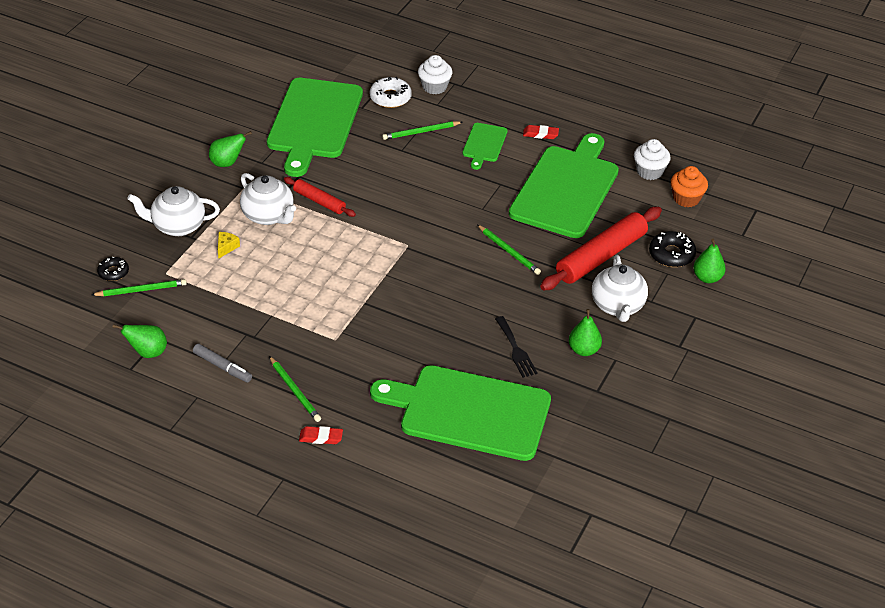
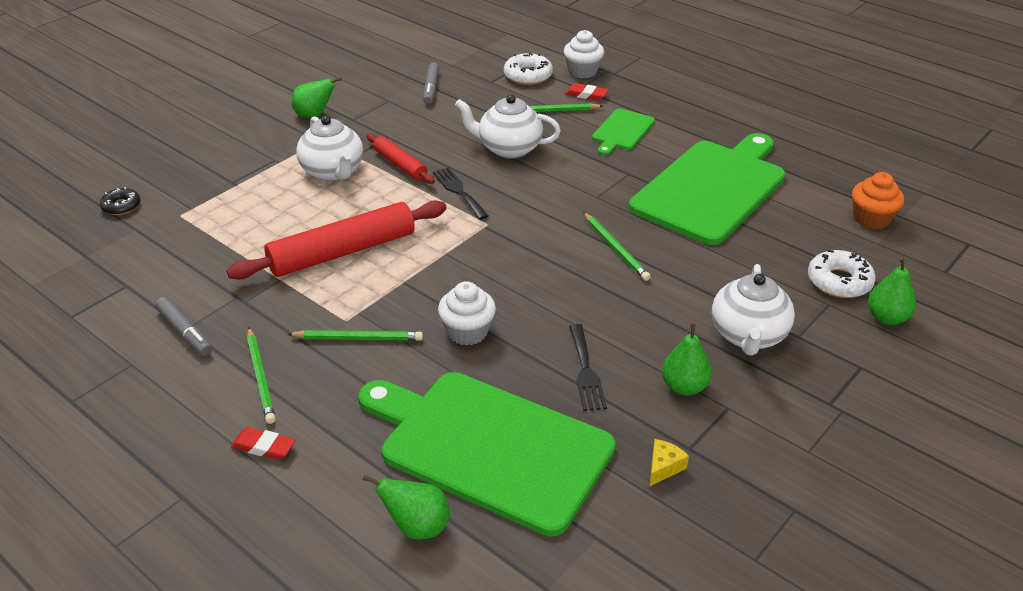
camera: 15 degrees right, 5 degrees down
green pencil [91,279,187,296] -> green pencil moved to [287,330,423,341]
green pear [112,325,167,358] -> green pear moved to [362,475,450,540]
white teapot [127,186,220,236] -> white teapot moved to [455,94,561,159]
yellow cheese [218,232,240,258] -> yellow cheese moved to [650,439,689,486]
green cutting board [267,78,363,177] -> grey marker [423,62,439,104]
red eraser [523,125,559,139] -> red eraser moved to [565,83,608,101]
red rolling pin [540,207,662,290] -> red rolling pin moved to [227,200,447,280]
white cupcake [634,139,671,180] -> white cupcake moved to [438,281,496,346]
black donut [649,231,696,267] -> white donut [808,250,876,298]
none -> black fork [432,167,489,220]

